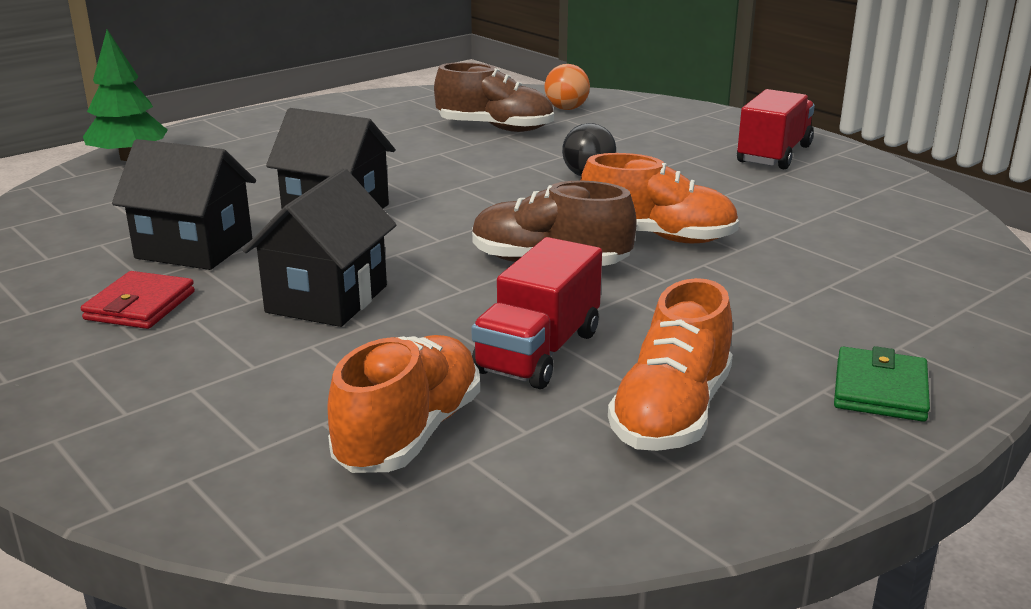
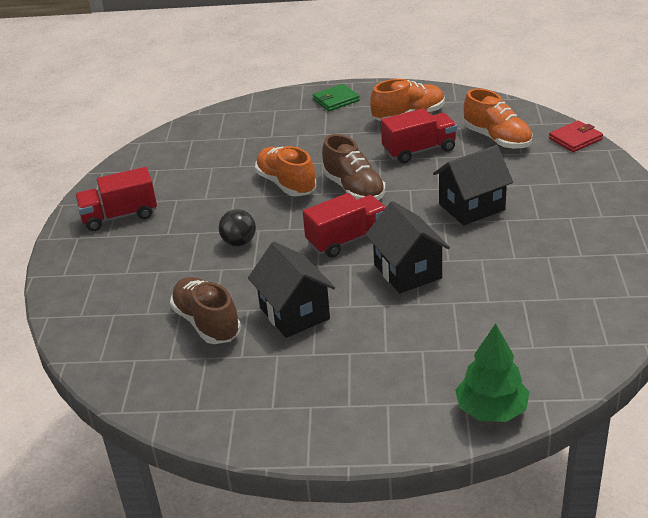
camera: 135 degrees left, 10 degrees up
red wallet [81,271,195,329] -> red wallet moved to [549,120,603,152]
black house [112,139,256,270] -> black house moved to [248,242,335,338]
orange shoe [327,335,480,473] -> orange shoe turned 105 degrees counterclockwise [464,88,533,149]
orange ball [545,64,590,110] -> none
none -> red truck [303,193,386,258]

